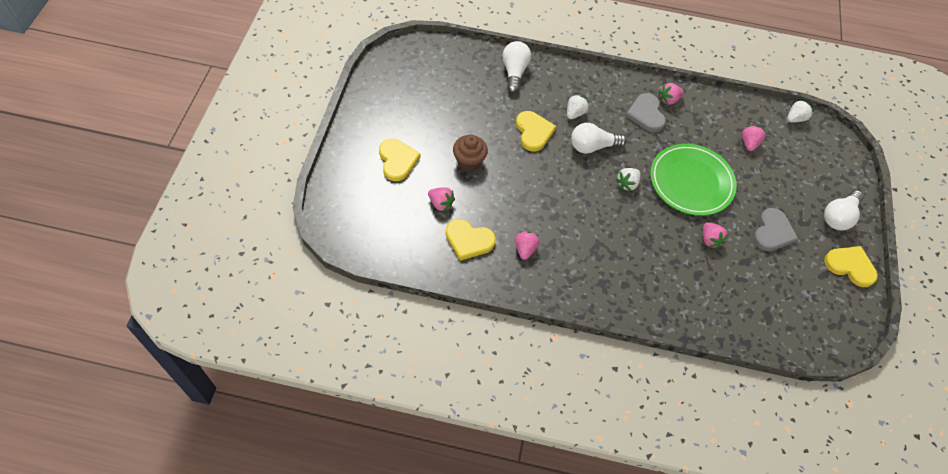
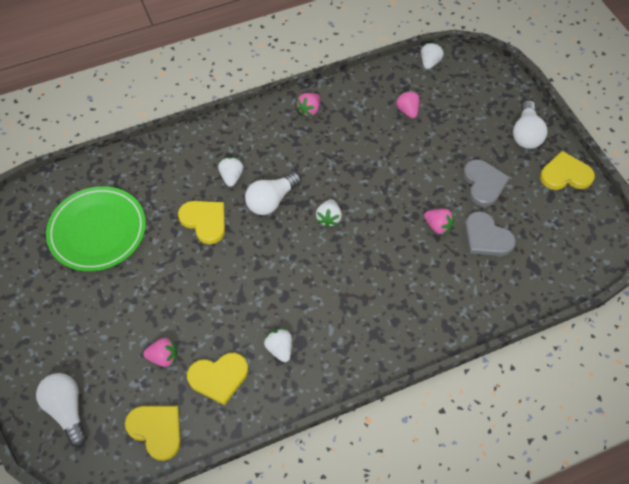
camera: 30 degrees left, 0 degrees up
yellow heart [379,139,421,181] -> yellow heart moved to [125,406,181,461]
brown cupcake [453,135,488,171] -> none
white light bulb [502,41,531,93] -> white light bulb moved to [36,373,87,447]
pink strawberry [515,231,540,260] -> white strawberry [264,328,292,362]
grey heart [625,93,666,132] -> grey heart moved to [465,211,516,256]
green plate [650,144,737,216] -> green plate moved to [46,186,146,271]

